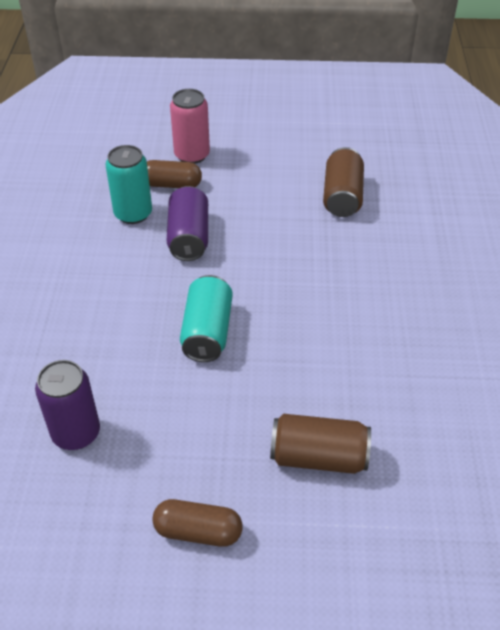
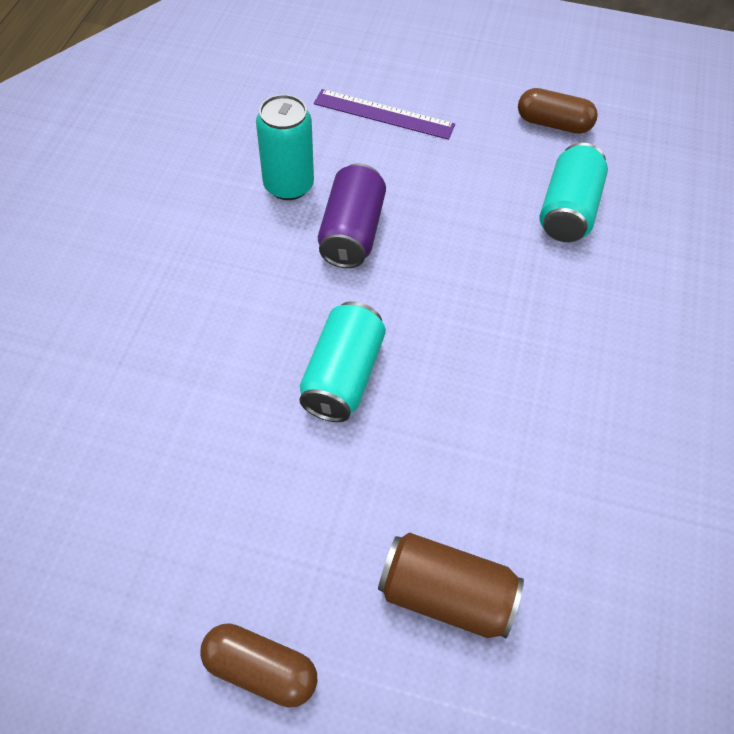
camera: 10 degrees right, 10 degrees up
purple can [35,360,100,450] -> none
brown capsule [147,160,202,188] -> brown capsule moved to [518,88,598,134]
pink can [170,89,210,164] -> purple ruler [314,89,455,140]
brown can [323,147,364,217] -> turquoise can [540,143,608,242]

